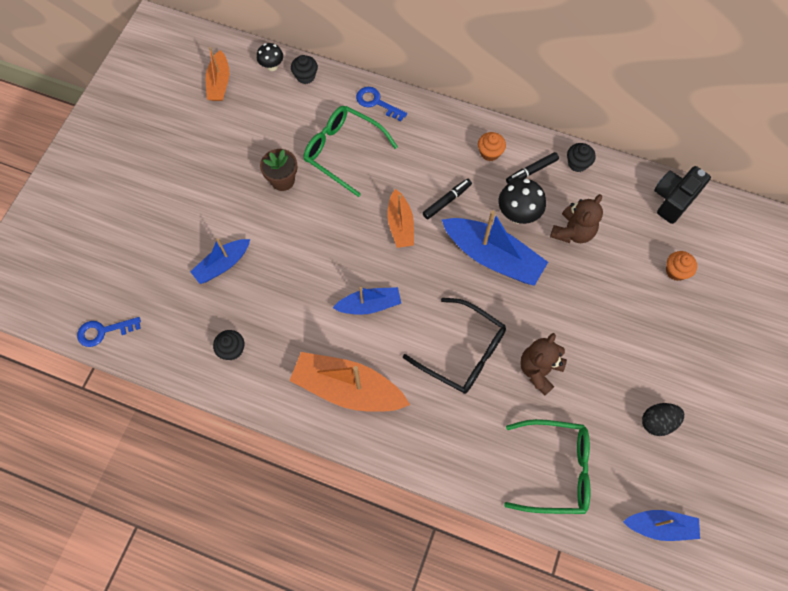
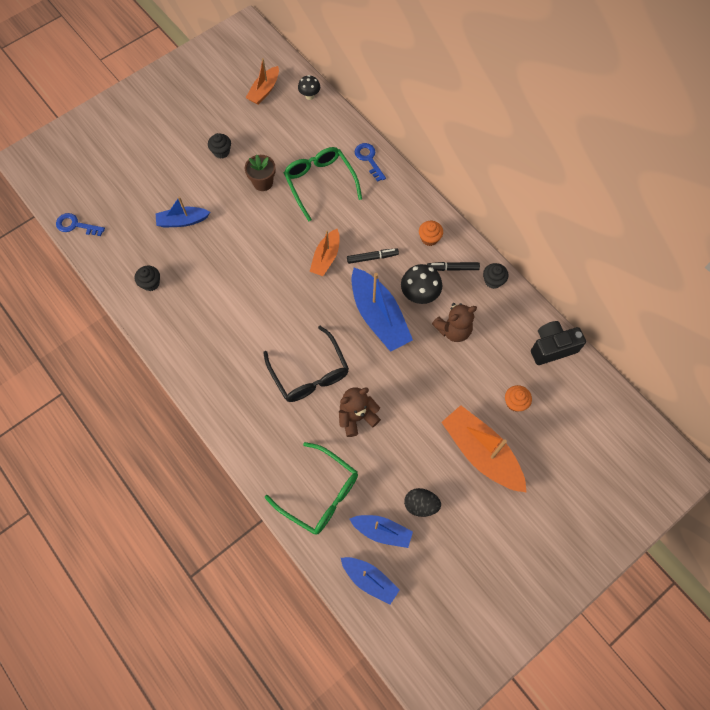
camera: 30 degrees right, 0 degrees up
orange boat [289,352,410,412] -> orange boat moved to [441,405,526,492]
black cupcake [291,55,318,84] -> black cupcake moved to [208,133,231,158]
blue boat [333,287,401,315] -> blue boat moved to [349,515,413,548]

